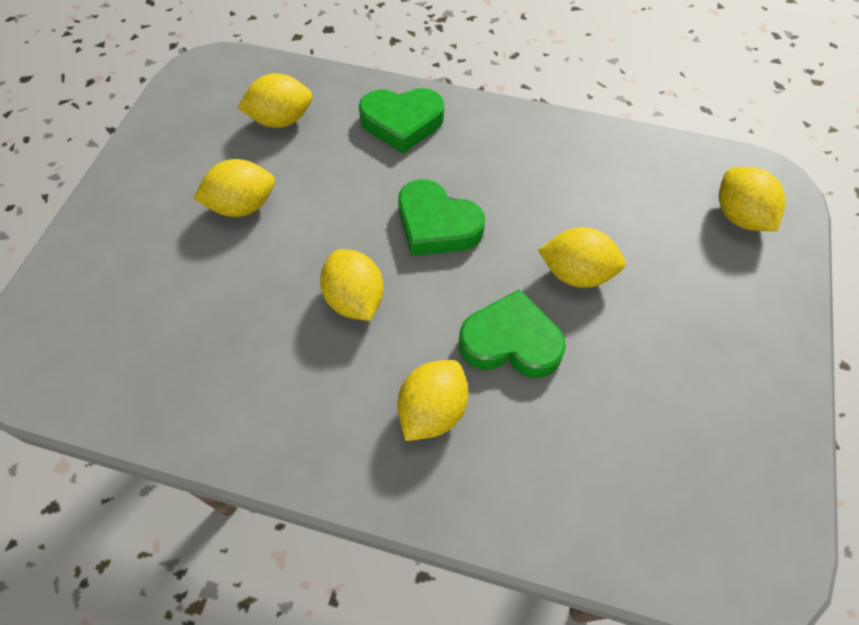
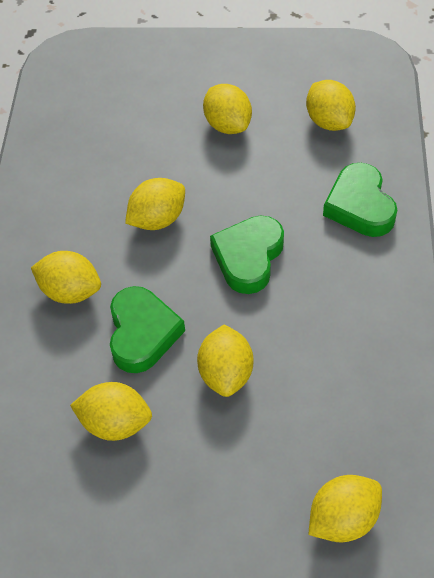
camera: 80 degrees right, 5 degrees down
none -> yellow lemon [70,382,152,441]

